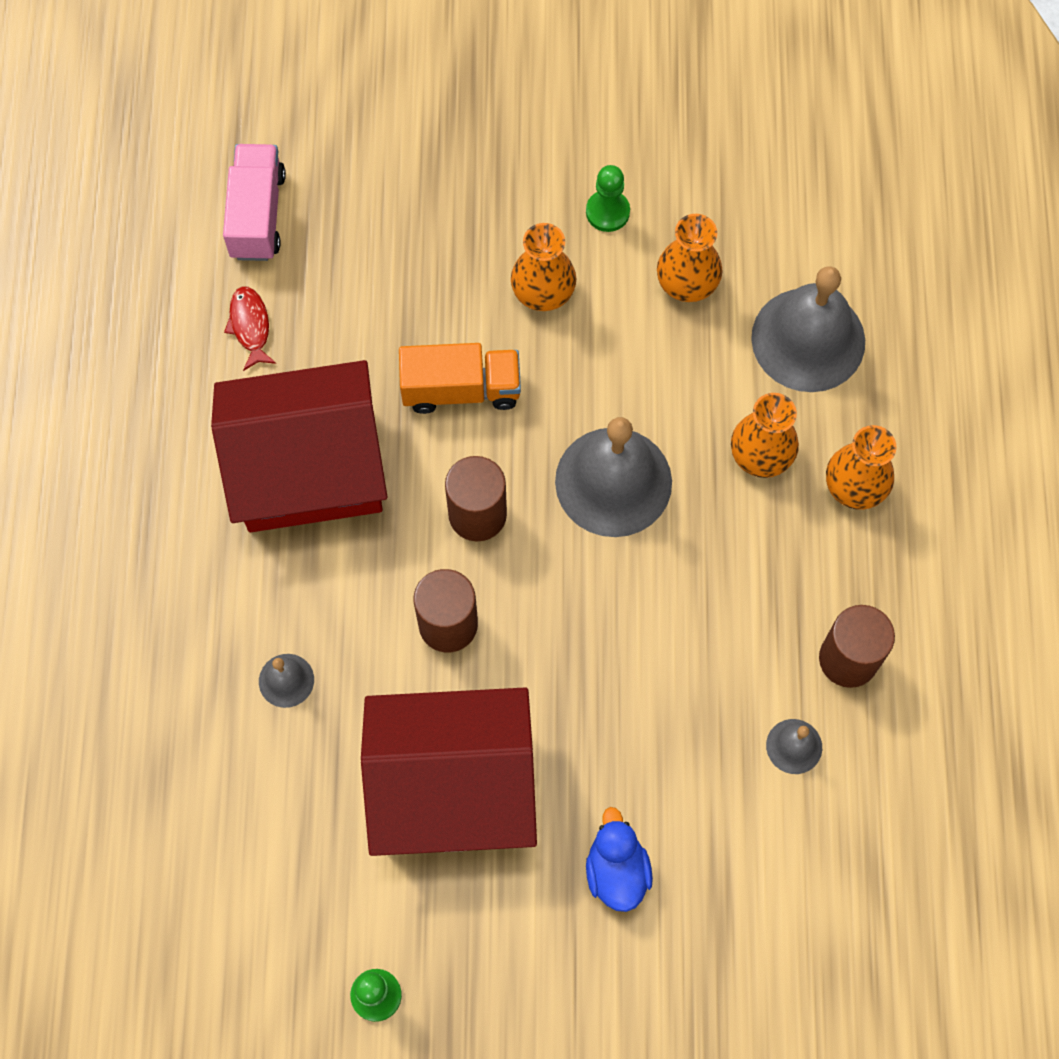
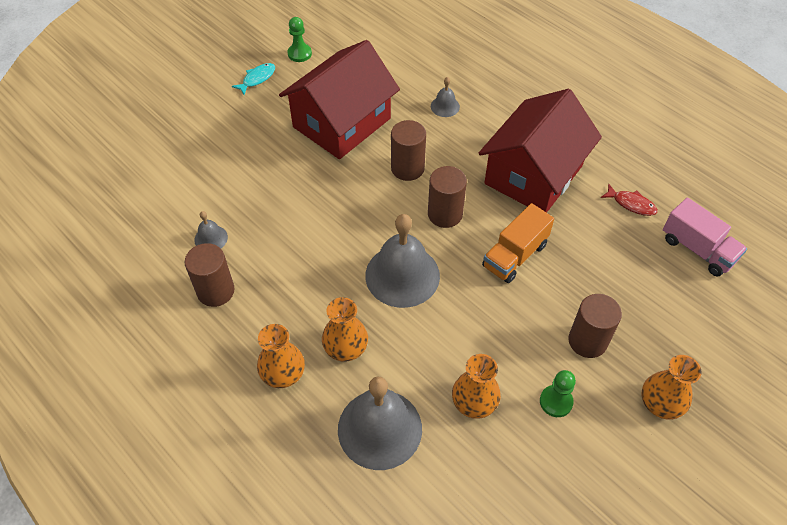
camera: 135 degrees right, 15 degrees down
orange vase [511,223,577,311] -> orange vase moved to [642,355,701,420]
blue duck [586,807,653,912] -> none
none -> turquoise fish [232,63,275,95]
none -> brown cylinder [568,294,622,358]

